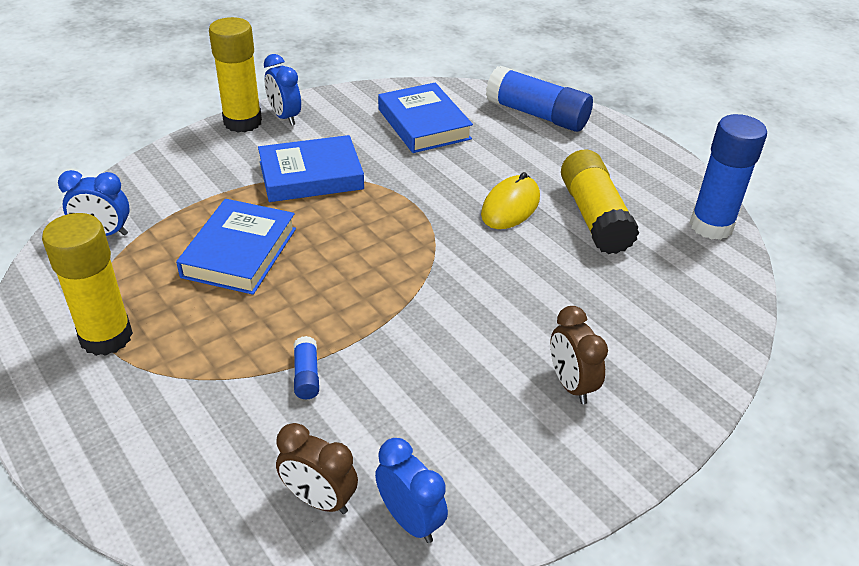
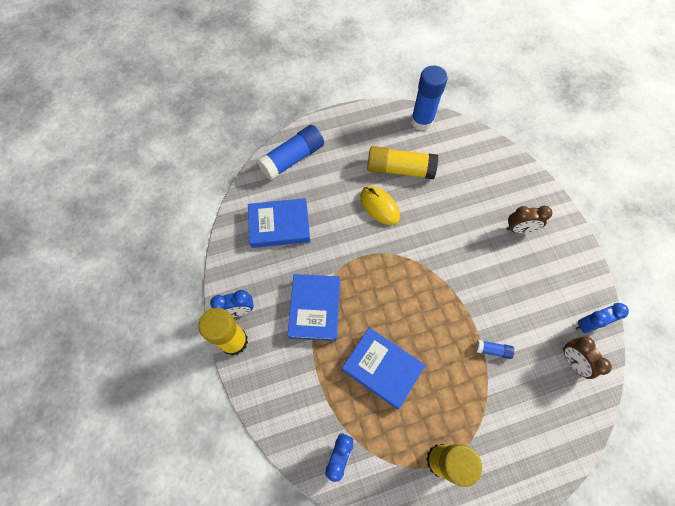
camera: 70 degrees left, 25 degrees up
brown clock [276,423,358,514] -> brown clock turned 105 degrees clockwise [563,336,612,379]

